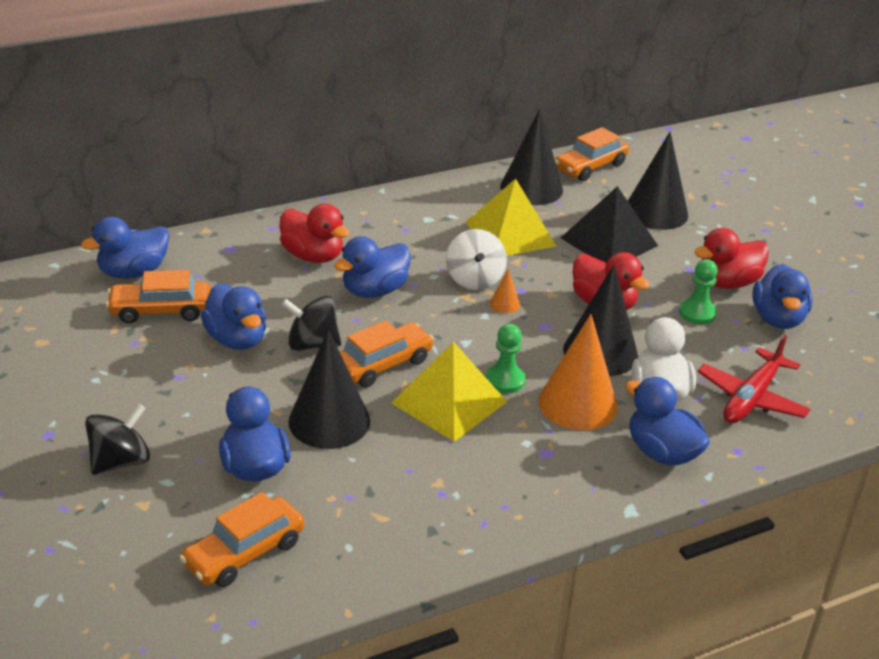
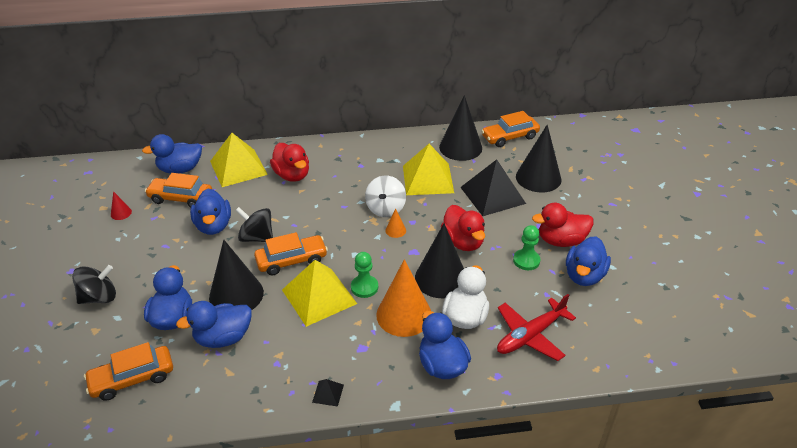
camera: 20 degrees right, 5 degrees up
blue duck [334,236,411,298] -> blue duck moved to [176,301,252,348]
none -> red cone [111,191,132,220]
none -> yellow pyramid [210,133,268,187]
none -> black pyramid [312,379,344,407]

